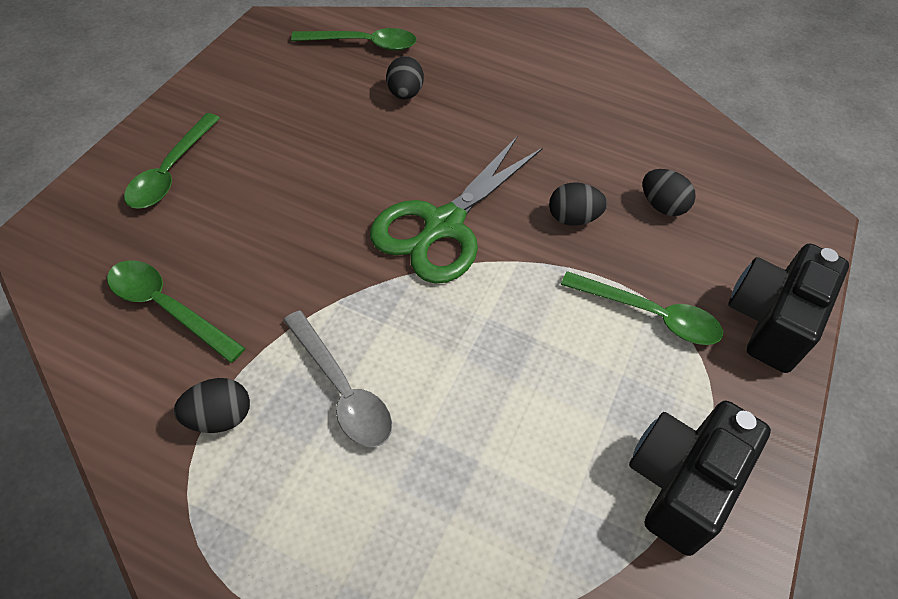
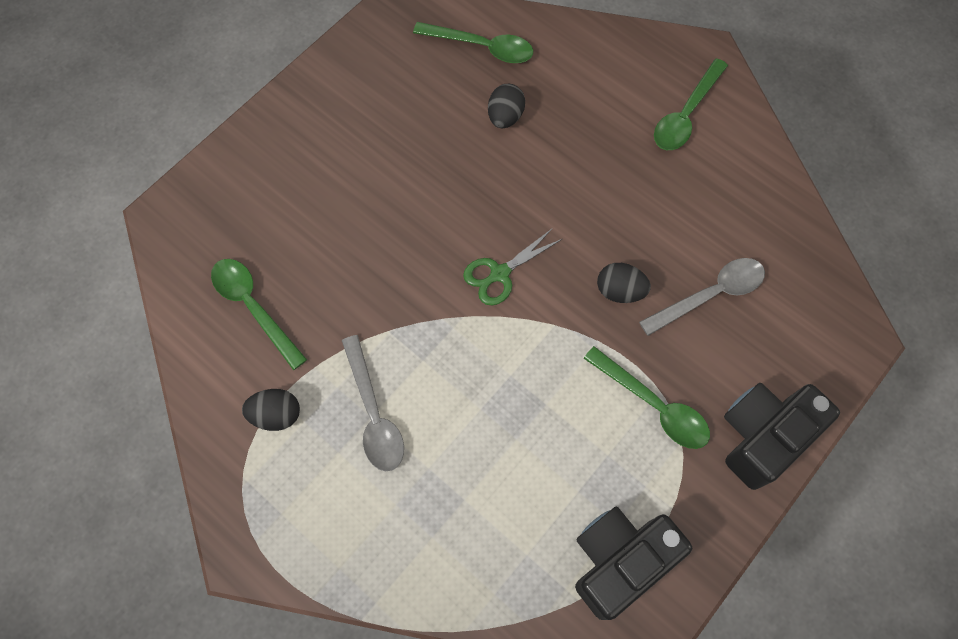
camera: 20 degrees right, 15 degrees up
green spoon [124,113,220,209] -> green spoon moved to [654,58,728,150]
green scissors [370,137,543,284] -> green scissors [463,228,562,305], size x0.53
black egg [642,169,696,216] -> grey spoon [639,258,765,336]

